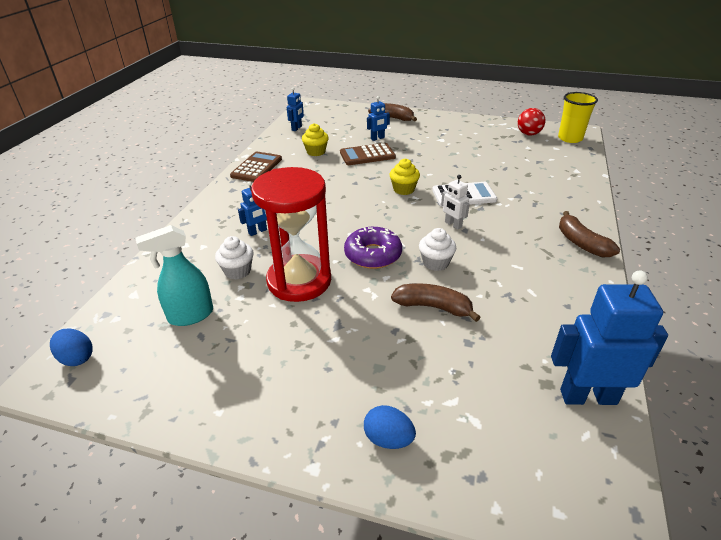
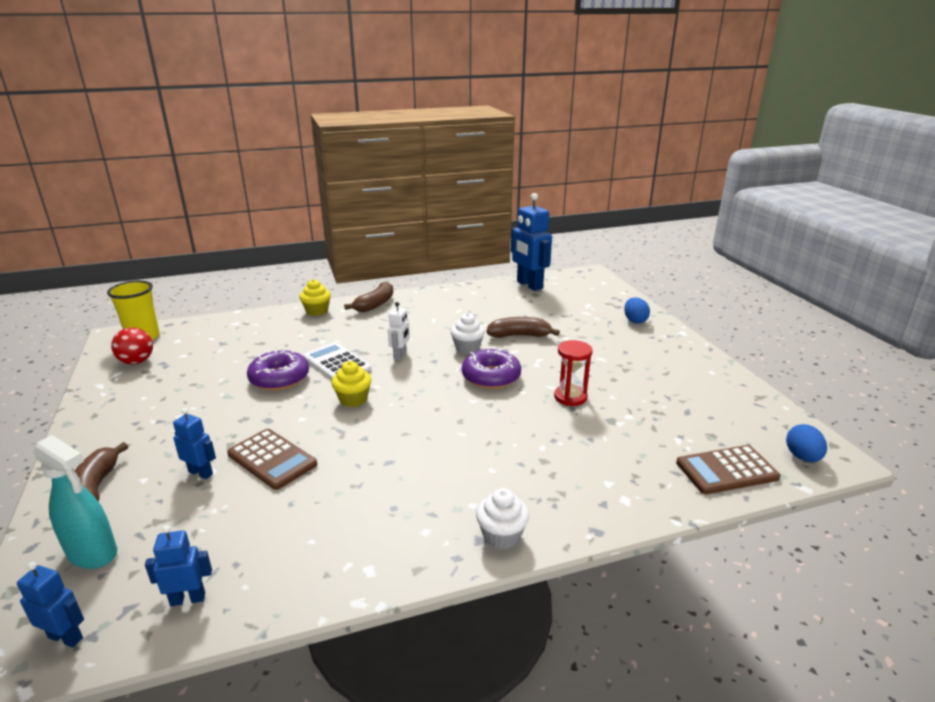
camera: 125 degrees left, 10 degrees down
turquoise spray bottle [135,225,213,326] -> turquoise spray bottle moved to [33,435,117,569]
white cupcake [215,236,254,280] -> white cupcake moved to [476,488,529,550]
brown calculator [230,151,282,182] -> brown calculator moved to [676,445,781,494]
blue robot [238,181,267,236] -> blue robot moved to [17,562,84,647]
red hourglass [251,167,331,302] -> red hourglass [554,340,593,406], size x0.50
yellow cupcake [302,123,329,156] -> yellow cupcake moved to [300,279,331,316]
brown banana [391,283,481,322] -> brown banana turned 105 degrees clockwise [486,317,560,338]
none -> purple donut [247,350,309,391]

